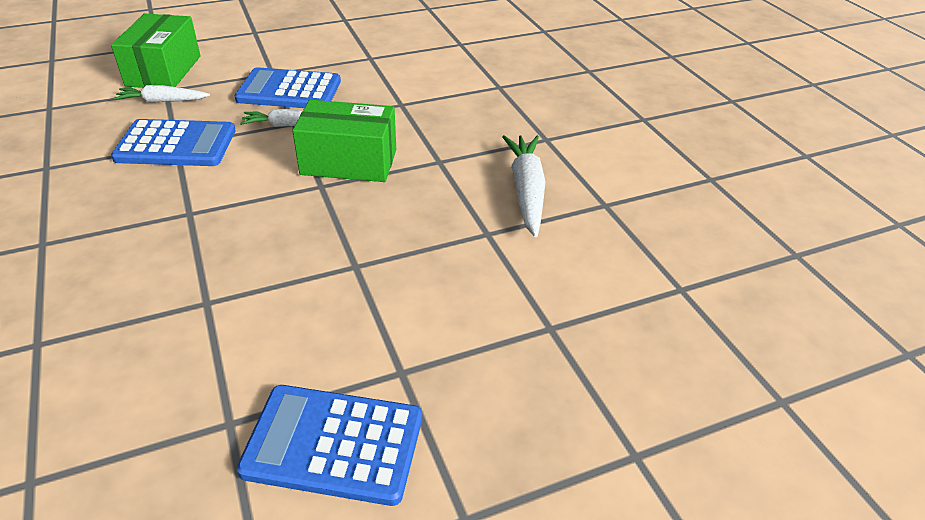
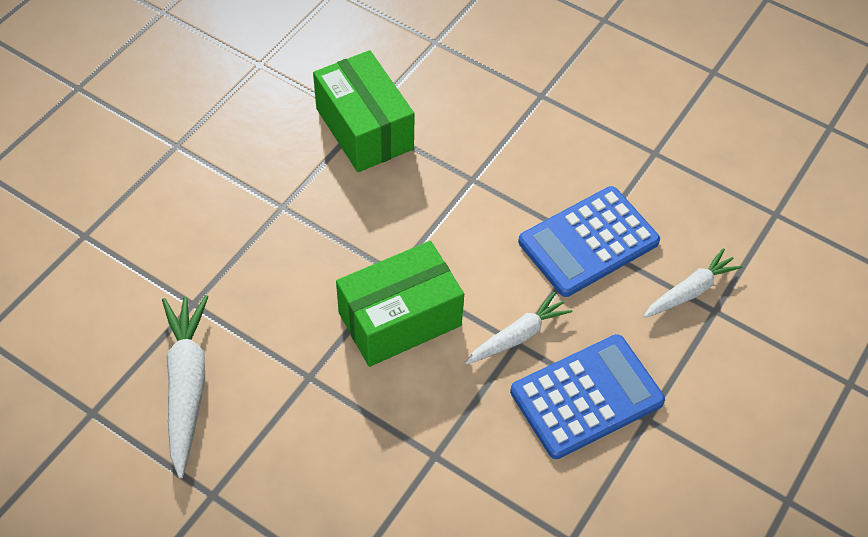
camera: 145 degrees right, 15 degrees up
green box [111,14,201,88] -> green box moved to [313,50,415,172]
blue calculator [237,385,422,506] -> none
white carrot [502,135,546,237] -> white carrot turned 150 degrees counterclockwise [162,295,208,478]

